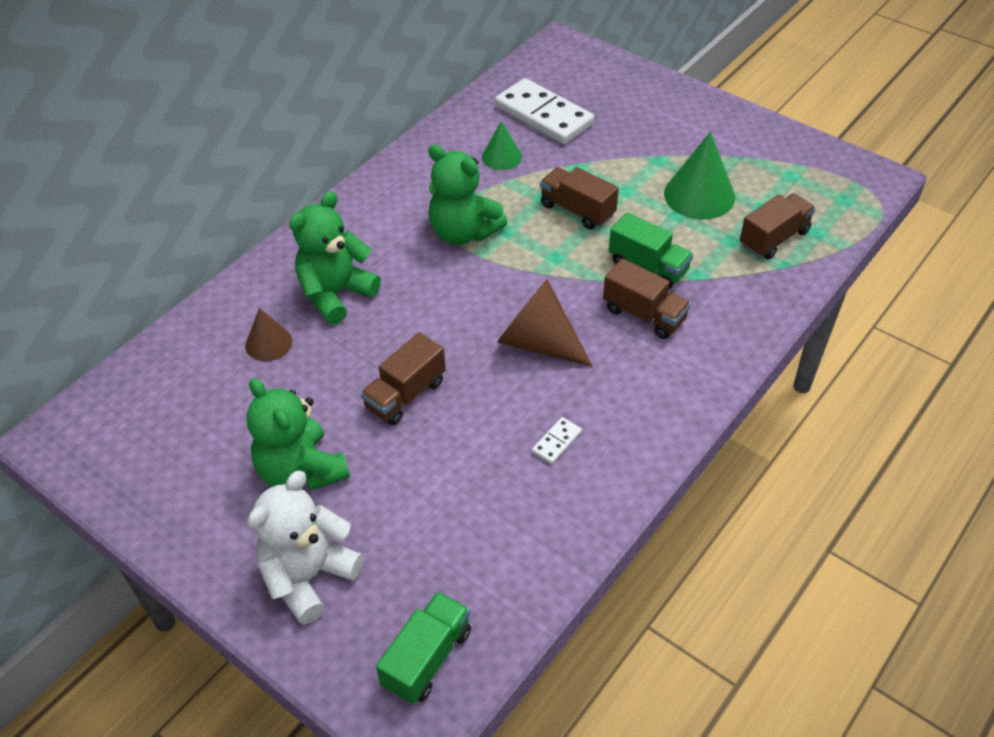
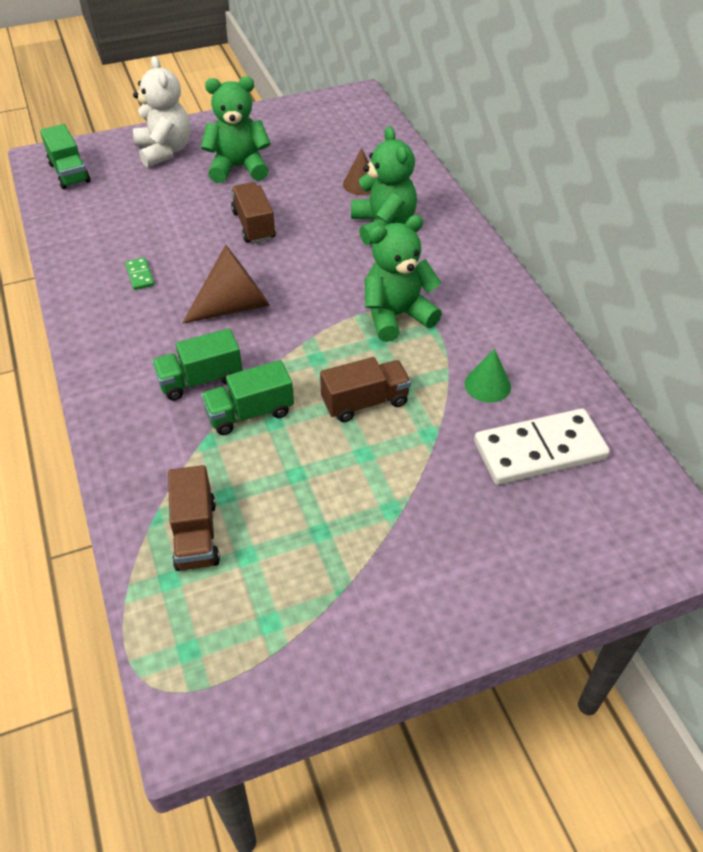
camera: 120 degrees right, 0 degrees up
white domino [532,417,582,465] -> green domino [125,257,154,290]
brown truck [603,259,691,339] -> green truck [152,328,243,401]
green cone [664,132,735,219] -> none

